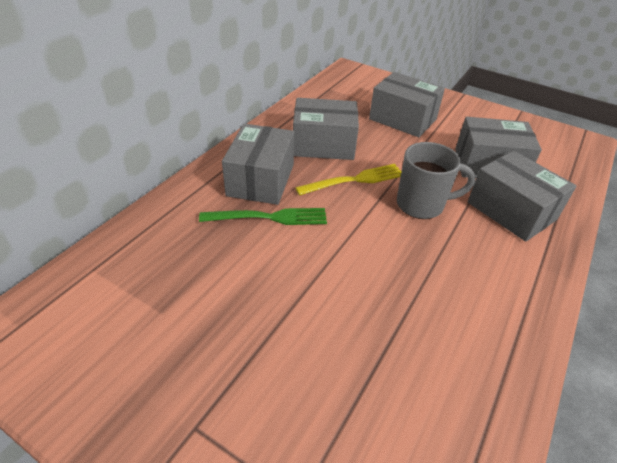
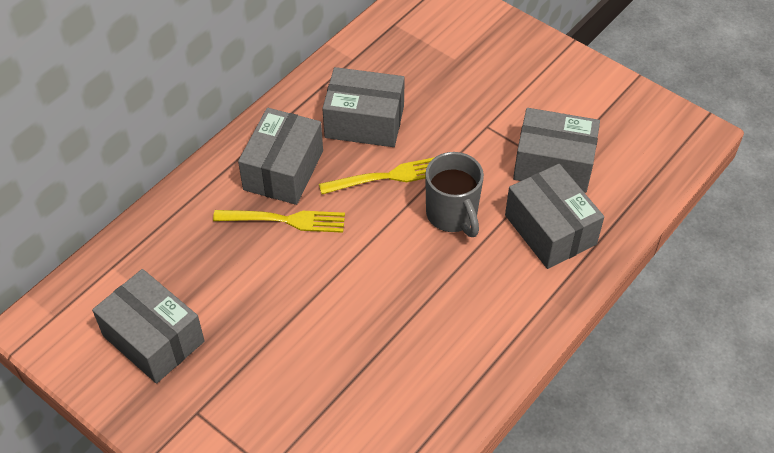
camera: 10 degrees right, 10 degrees up
green fork [199,208,327,225] -> yellow fork [213,210,345,233]
grey box [369,72,445,137] -> grey box moved to [92,269,205,383]
grey mug [397,142,476,219] -> grey mug turned 60 degrees clockwise [425,152,484,237]

